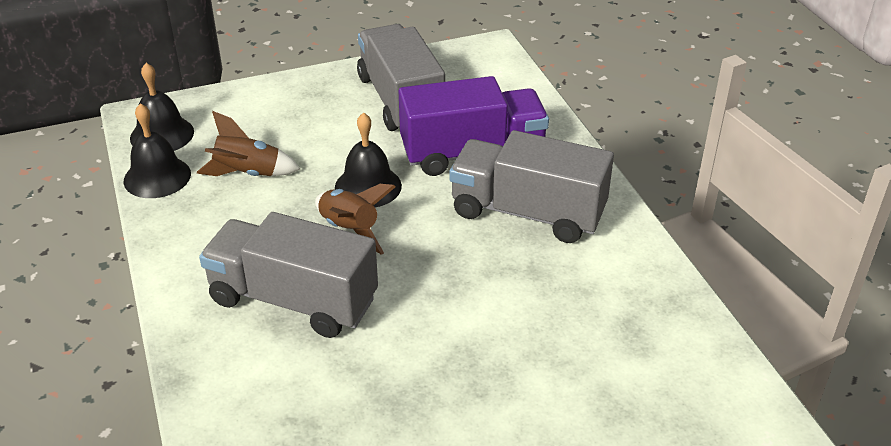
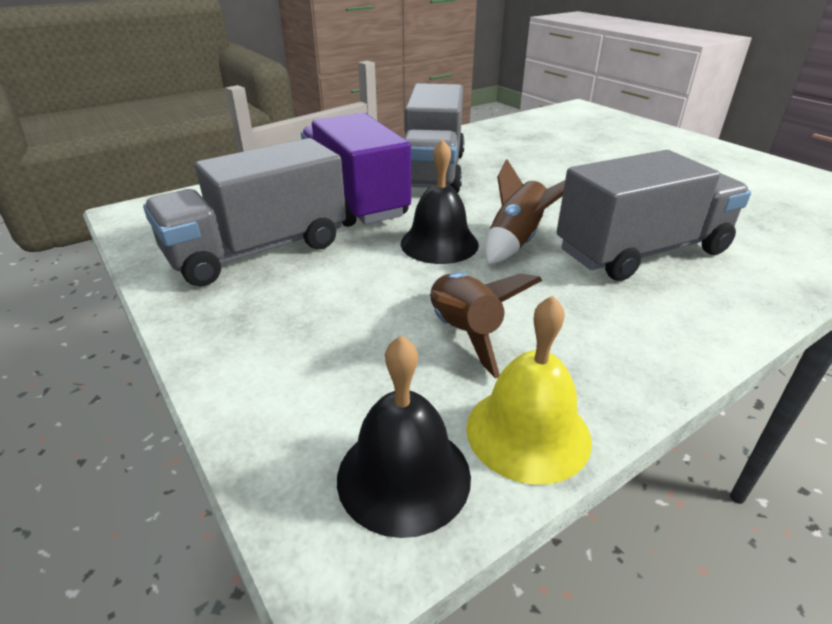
camera: 105 degrees left, 5 degrees down
black bell [124,103,191,198] -> yellow bell [466,296,592,485]
grey truck [199,212,378,338] -> grey truck turned 120 degrees counterclockwise [557,150,751,281]

